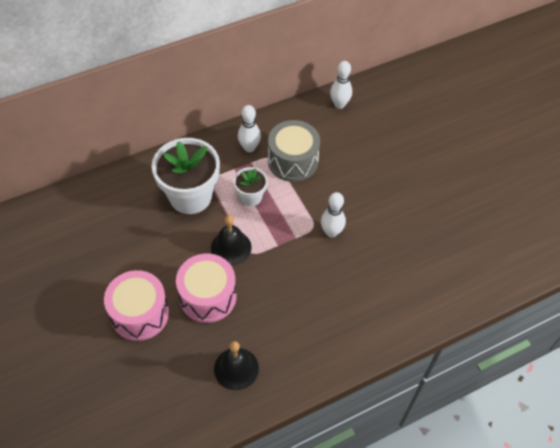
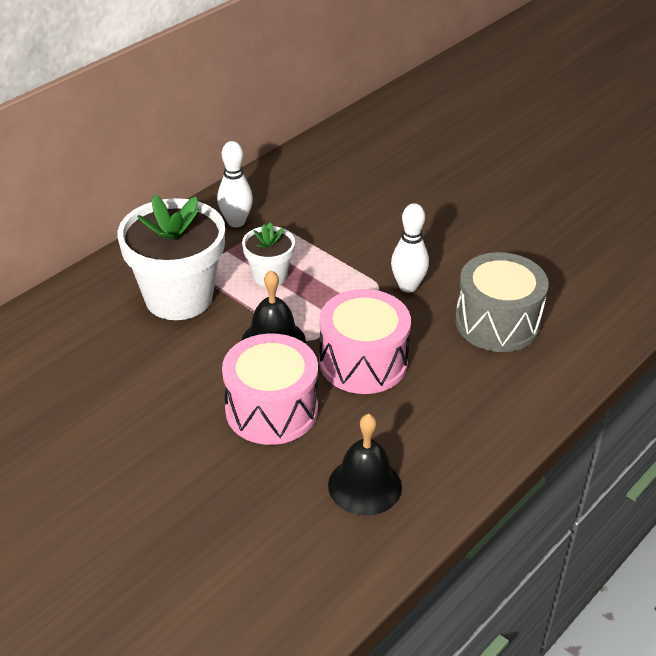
camera: 20 degrees left, 15 degrees down
pink drum [104,270,169,341] -> pink drum moved to [319,289,411,394]
grey drum [268,120,320,182] -> grey drum moved to [455,252,549,352]
white bowling pin [330,61,352,109] -> none

